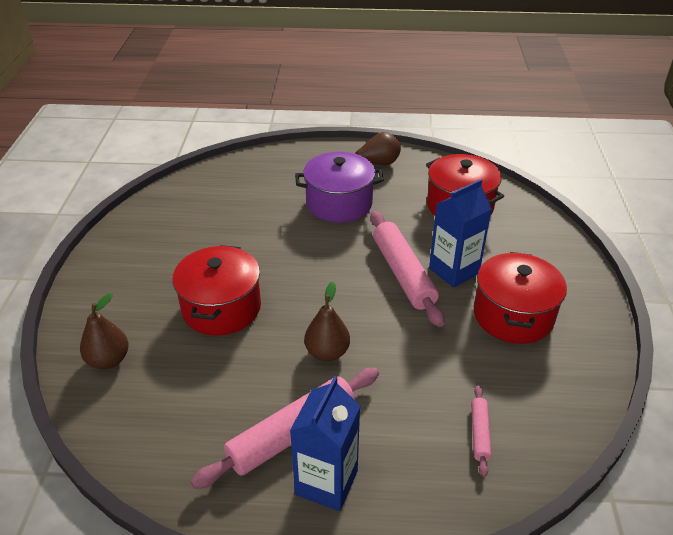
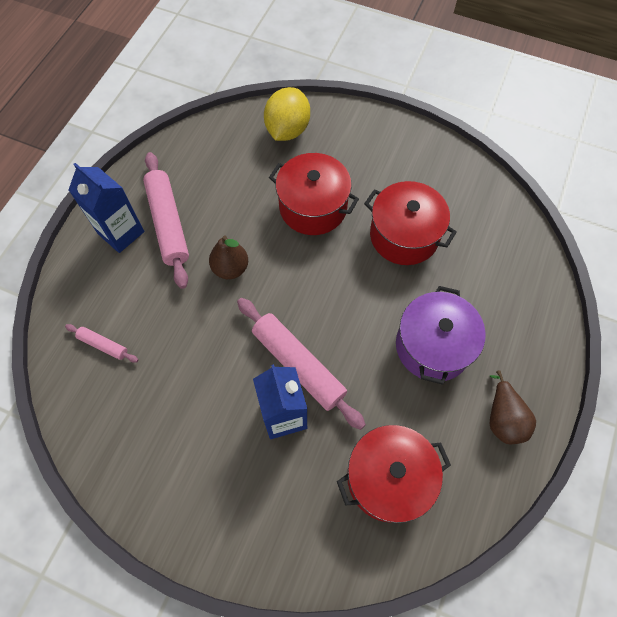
camera: 110 degrees right, 25 degrees up
brown pear [80,293,129,369] -> yellow lemon [264,87,310,141]
pink rolling pin [370,211,444,327] -> pink rolling pin turned 45 degrees clockwise [237,298,366,430]
red pot [474,252,567,344] -> red pot moved to [364,181,457,265]

